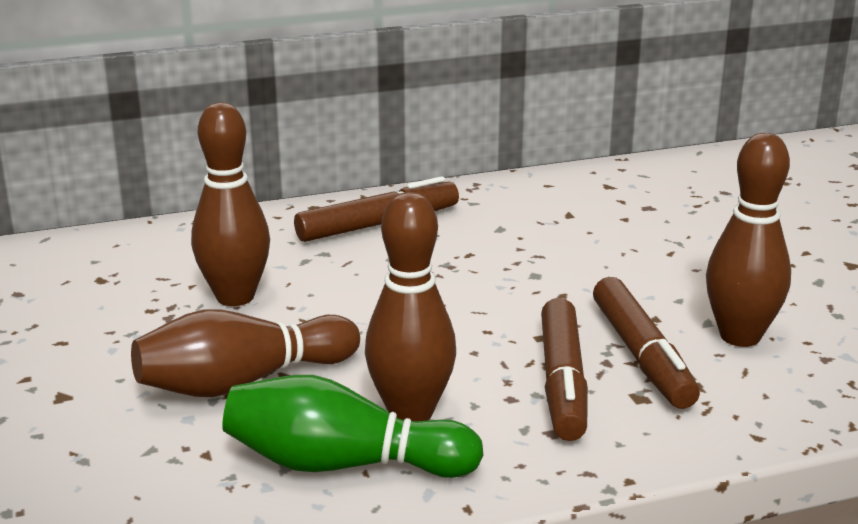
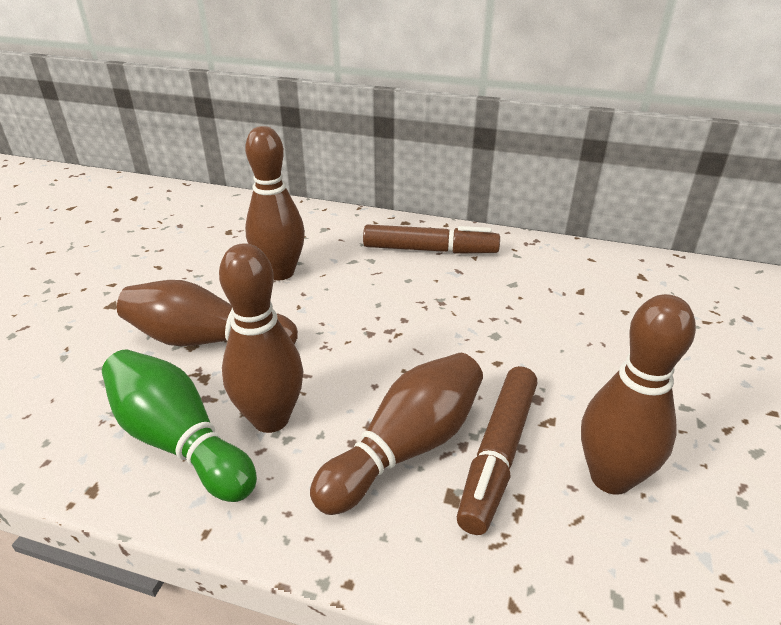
camera: 35 degrees right, 10 degrees up
brown marker [541,298,588,441] -> brown bowling pin [310,353,483,515]

